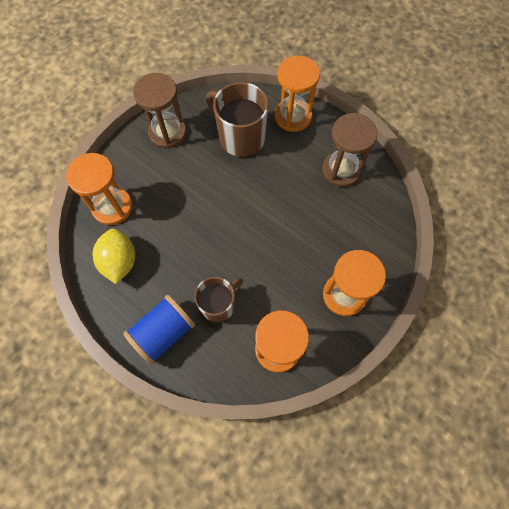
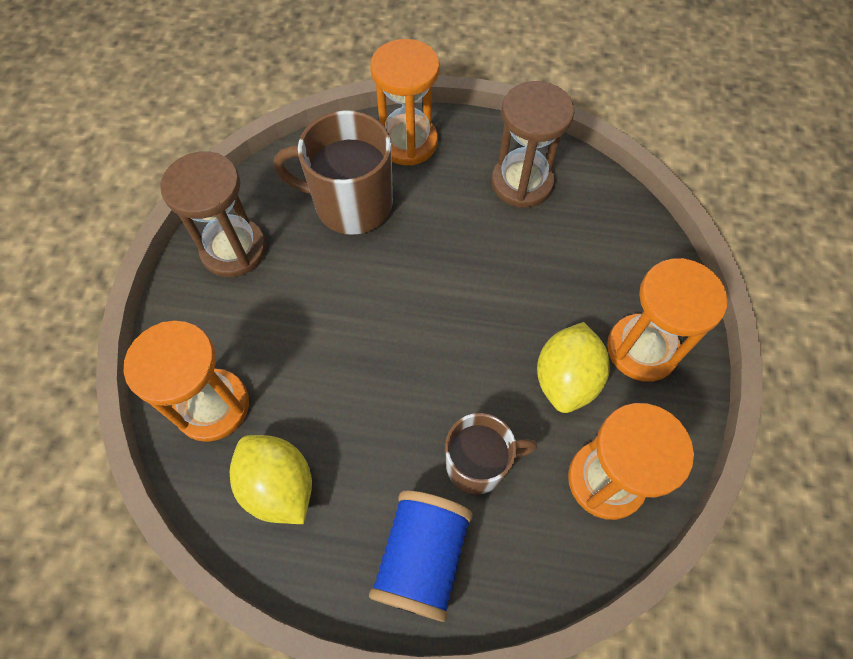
camera: 30 degrees left, 5 degrees down
brown mug [194,277,243,323] -> brown mug turned 60 degrees clockwise [445,413,537,494]
none -> yellow lemon [537,322,610,413]

